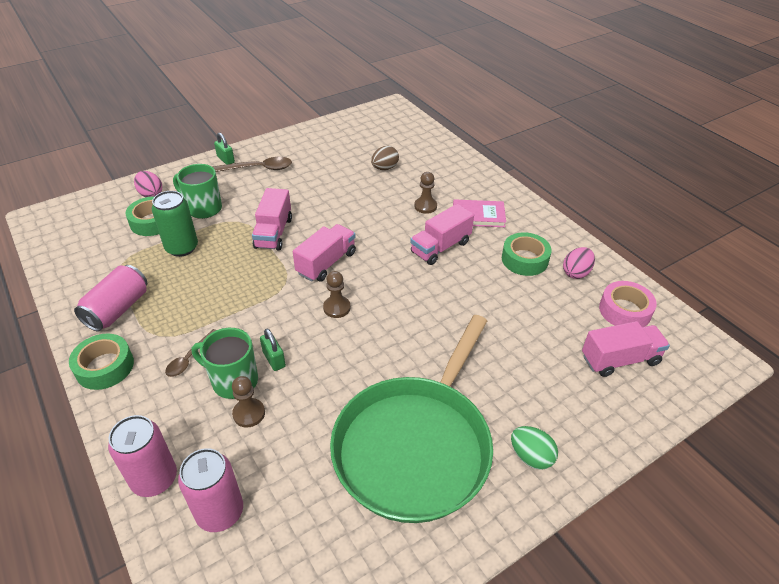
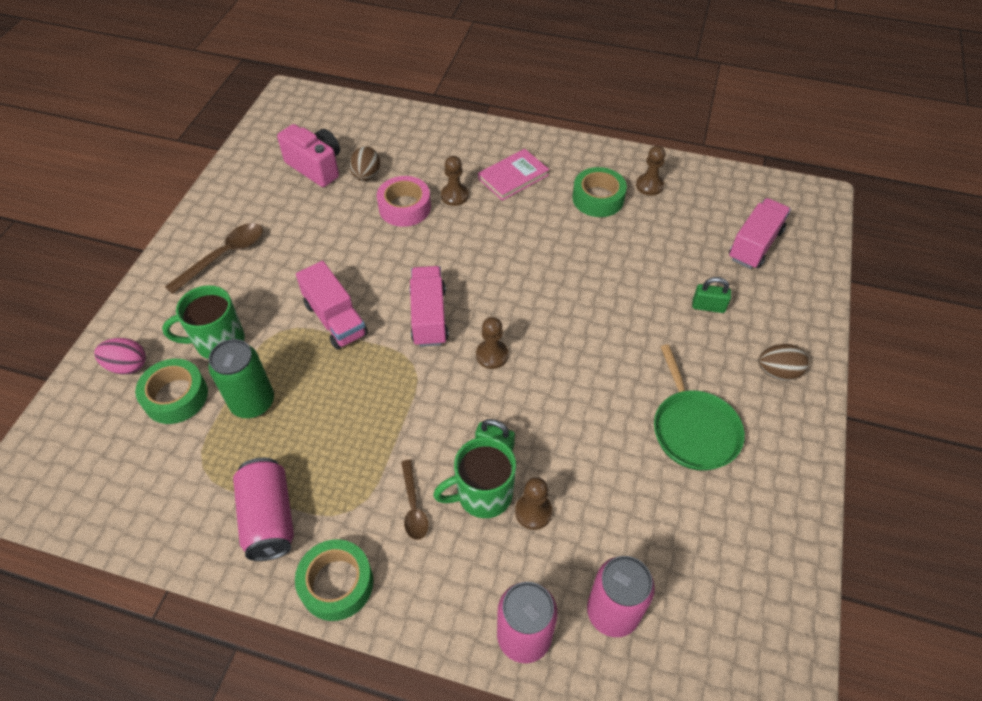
camera: 40 degrees left, 10 degrees up
green padlock [214,132,235,165] -> green padlock moved to [692,277,731,313]
green pan [330,315,493,523] -> green pan [654,344,745,471], size x0.54
pink truck [410,204,474,265] -> none
green egg [511,426,558,470] -> brown egg [758,344,808,380]
pink egg [563,247,595,279] -> brown pawn [636,146,665,196]
pink tape [599,281,657,327] -> pink tape moved to [377,176,431,227]
none -> pink camera [277,124,340,187]

